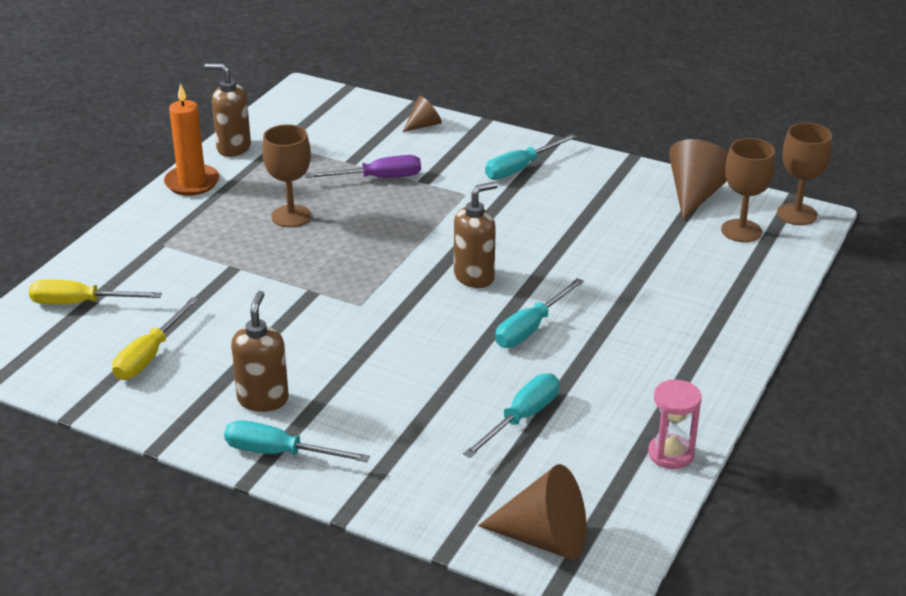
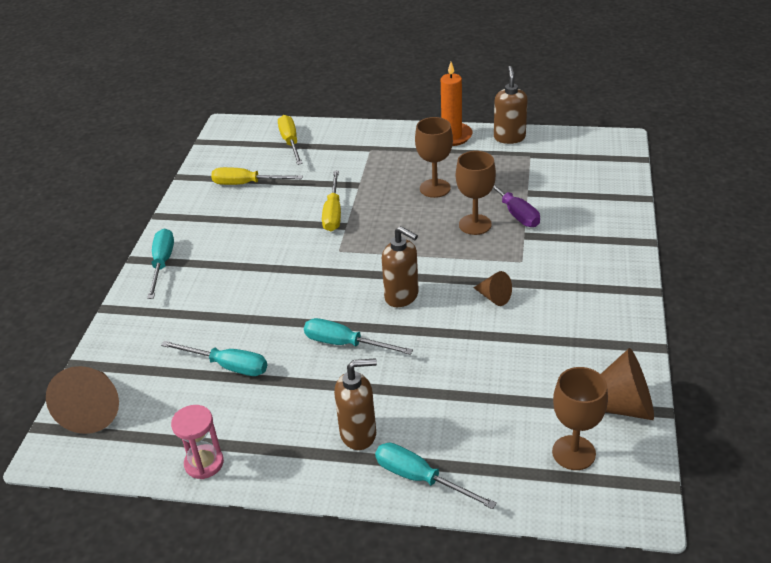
camera: 75 degrees right, 5 degrees up
brown soap dispenser [231,291,289,412] -> brown soap dispenser moved to [334,358,377,450]
brown cone [403,96,442,132] -> brown cone moved to [473,271,512,306]
turquoise screwdriver [485,134,576,180] -> turquoise screwdriver moved to [375,443,497,509]
brown goblet [777,123,832,225] -> brown goblet moved to [456,151,496,235]
none -> yellow screwdriver [322,171,341,231]

